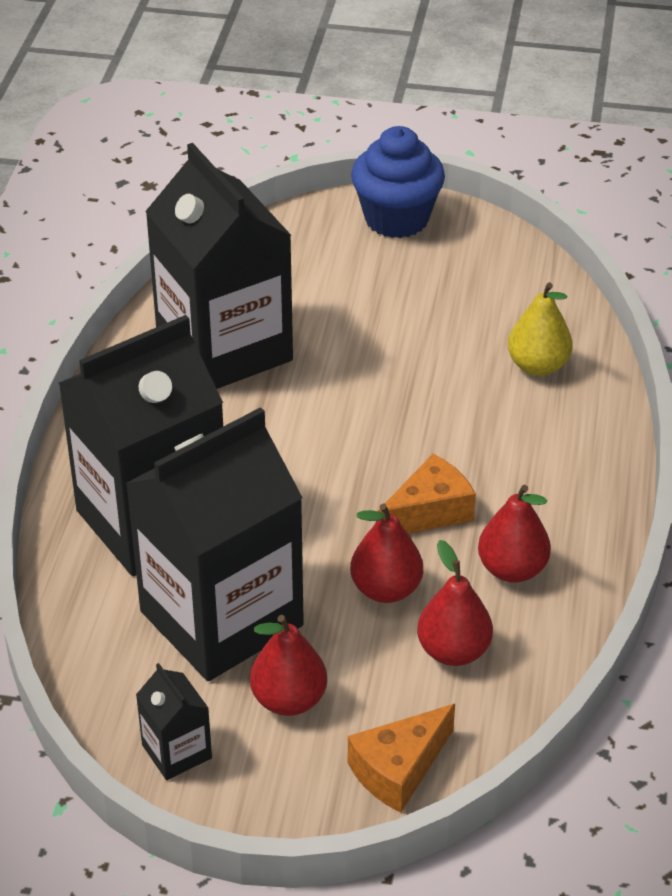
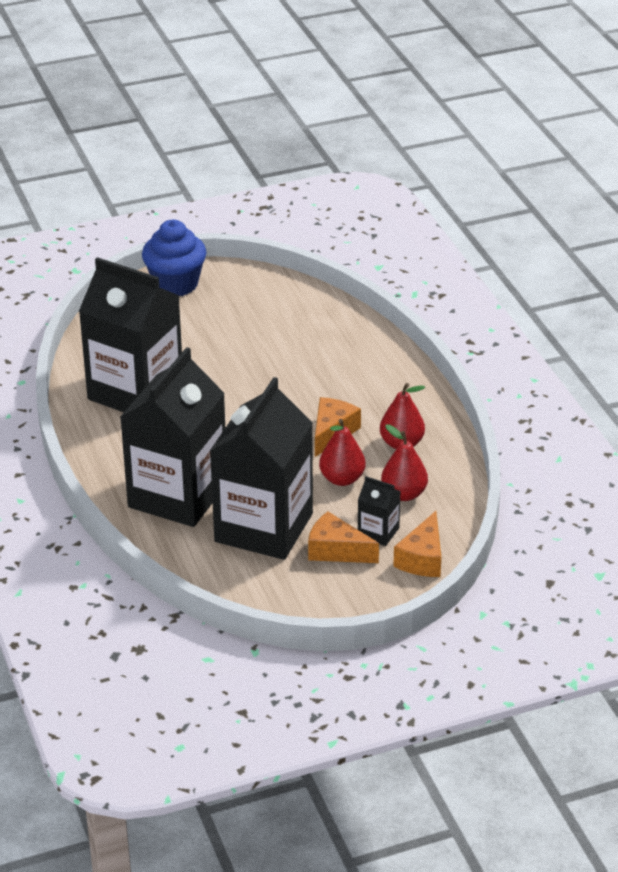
camera: 30 degrees left, 5 degrees down
black carton [136,663,212,780] -> black carton moved to [358,476,401,546]
red pear [250,615,327,716] -> orange cheese [308,512,379,563]
yellow pear [508,282,573,376] -> none

